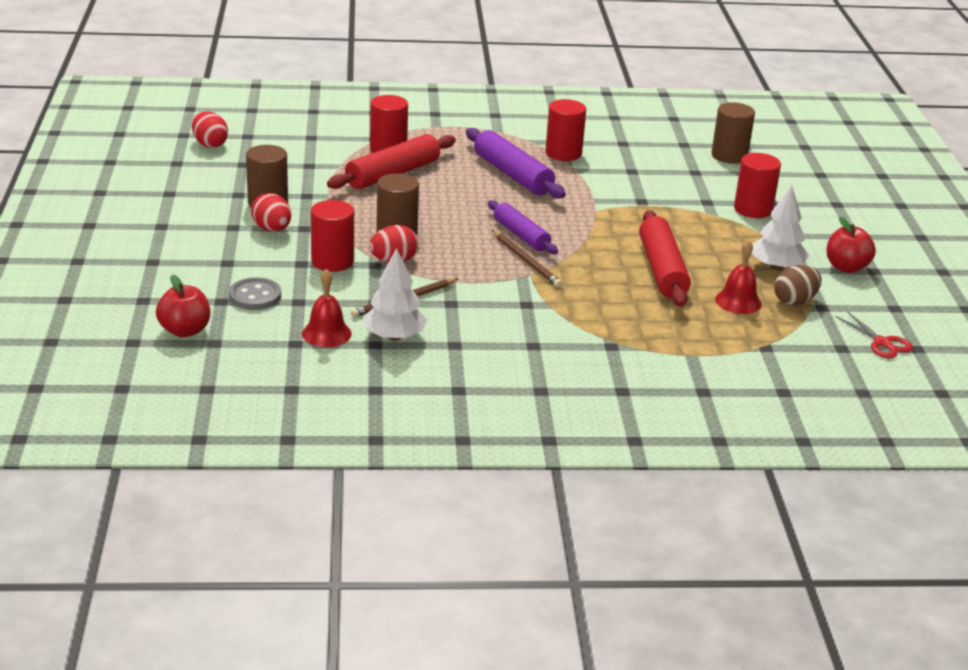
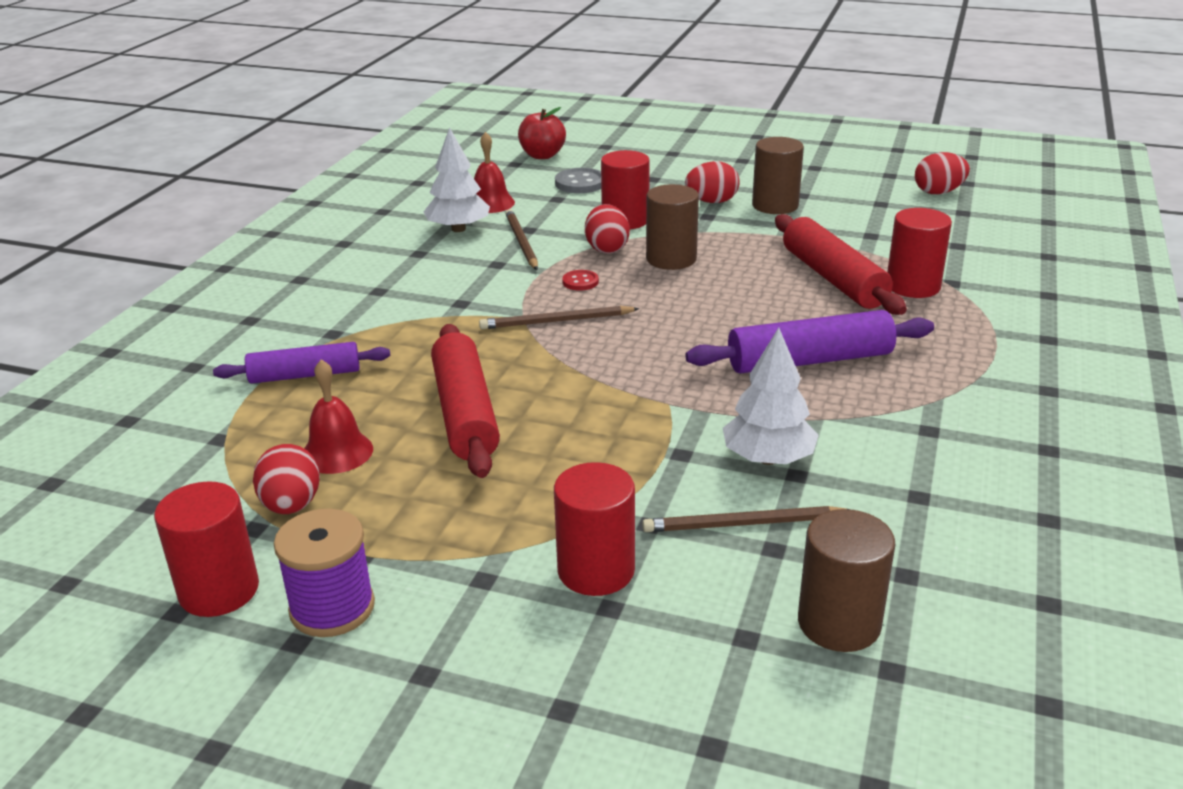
camera: 115 degrees right, 0 degrees up
purple rolling pin [488,200,558,254] -> purple rolling pin moved to [213,342,390,384]
red cylinder [545,99,586,161] -> red cylinder moved to [154,481,259,617]
red rolling pin [639,210,691,307] -> red rolling pin turned 60 degrees clockwise [431,324,500,478]
white tree [752,185,809,270] -> white tree moved to [723,328,819,465]
brown egg [774,265,822,306] -> red egg [253,444,320,514]
red apple [827,217,876,273] -> purple spool [274,509,375,637]
red scissors [836,311,913,358] -> none
none -> red button [562,270,599,291]
none -> brown pencil [642,506,850,532]

